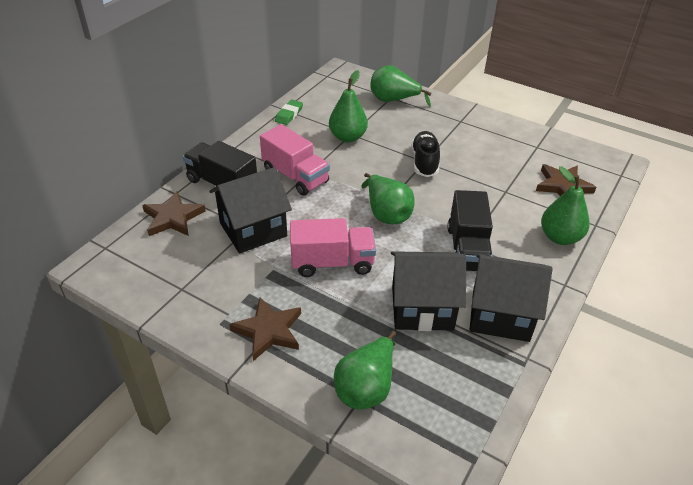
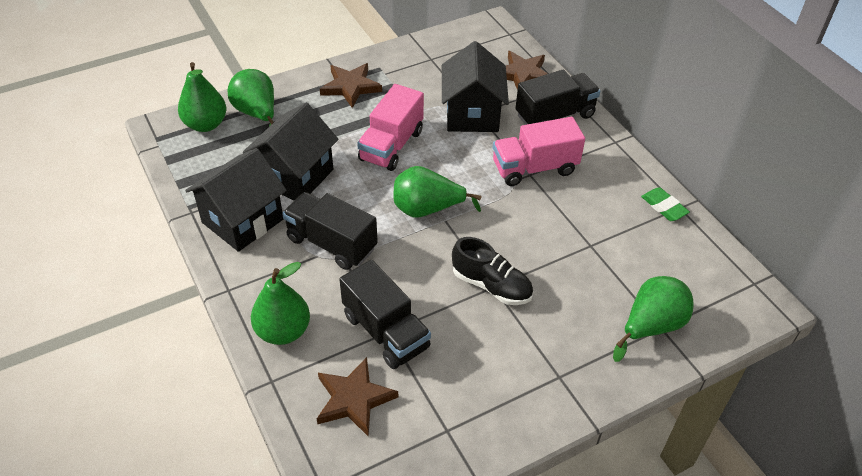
camera: 120 degrees right, 5 degrees up
green pear [329,70,368,143] -> green pear moved to [178,62,226,132]
none -> black truck [339,260,431,369]

